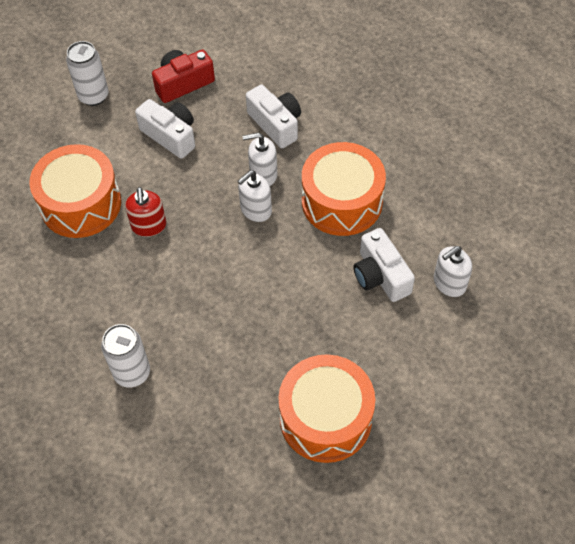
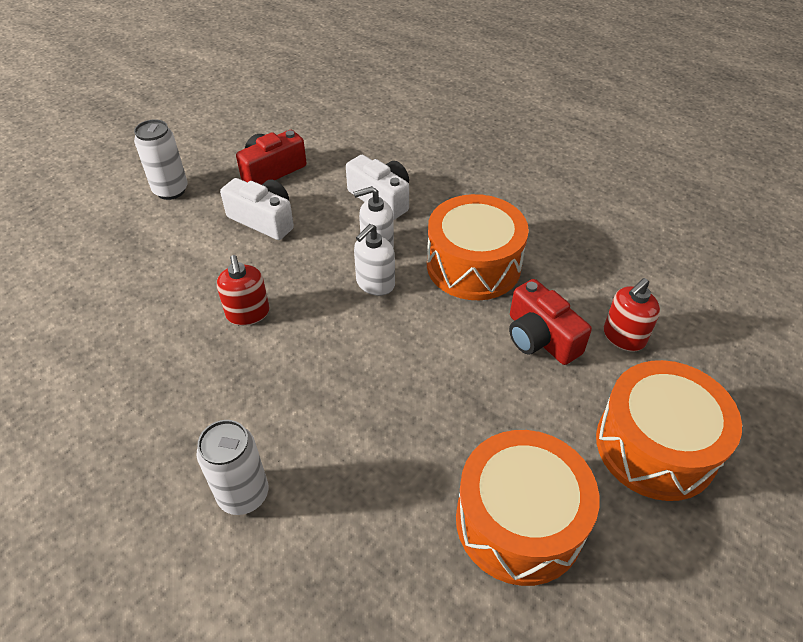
camera: 10 degrees left, 10 degrees down
orange drum [29,144,121,238] -> orange drum moved to [596,360,742,501]
white camera [353,228,415,302] -> red camera [509,279,592,365]
white soap dispenser [434,246,472,297] -> red soap dispenser [604,278,660,352]

